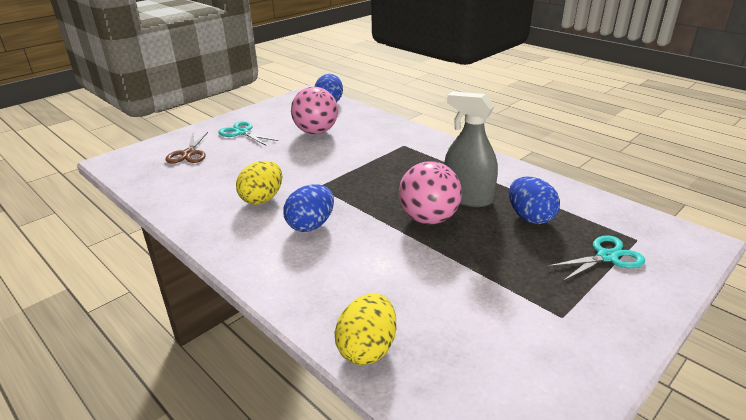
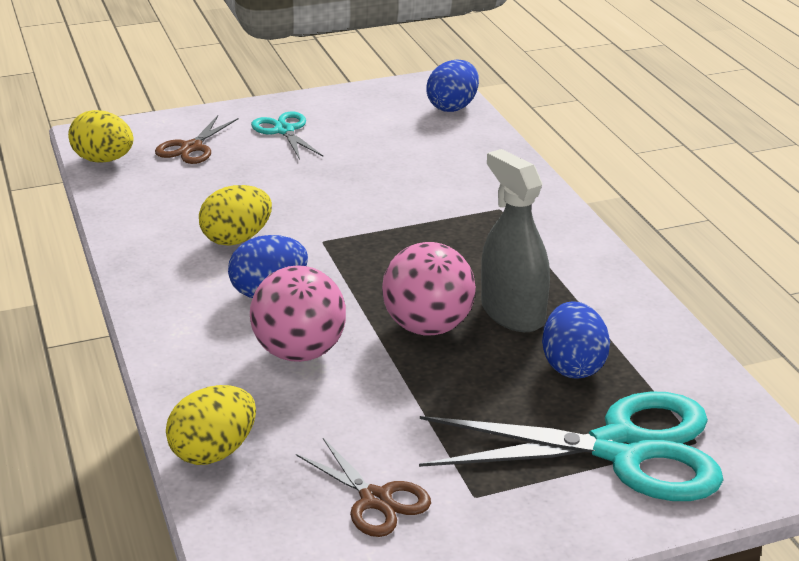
camera: 25 degrees right, 0 degrees up
pink ball [291,87,338,134] -> pink ball moved to [250,265,346,362]
turquoise scissors [547,235,645,281] -> turquoise scissors [419,391,724,501], size x2.00
none -> yellow egg [68,110,133,162]
none -> brown scissors [296,438,431,537]

